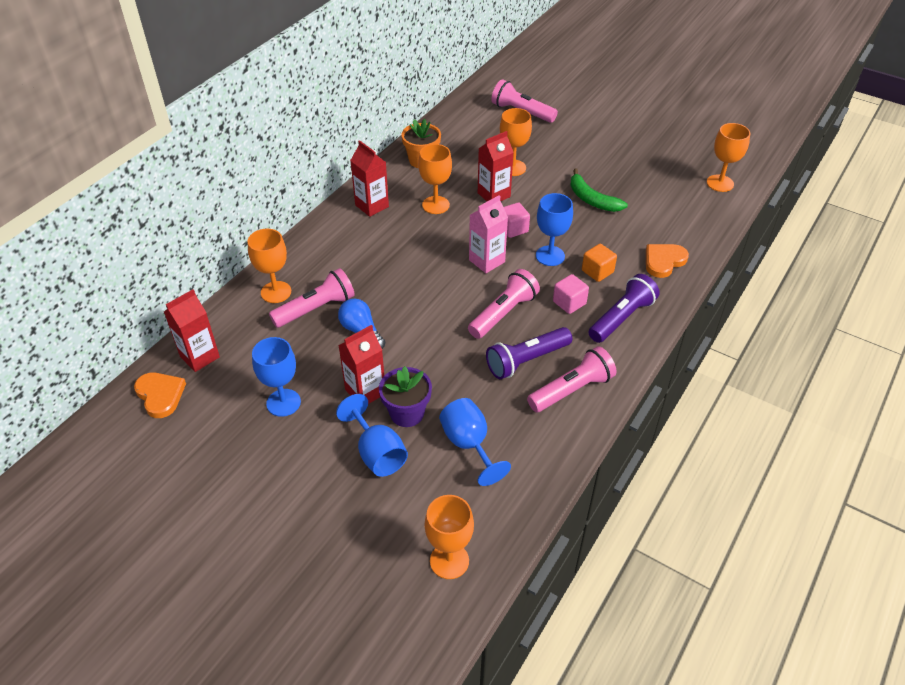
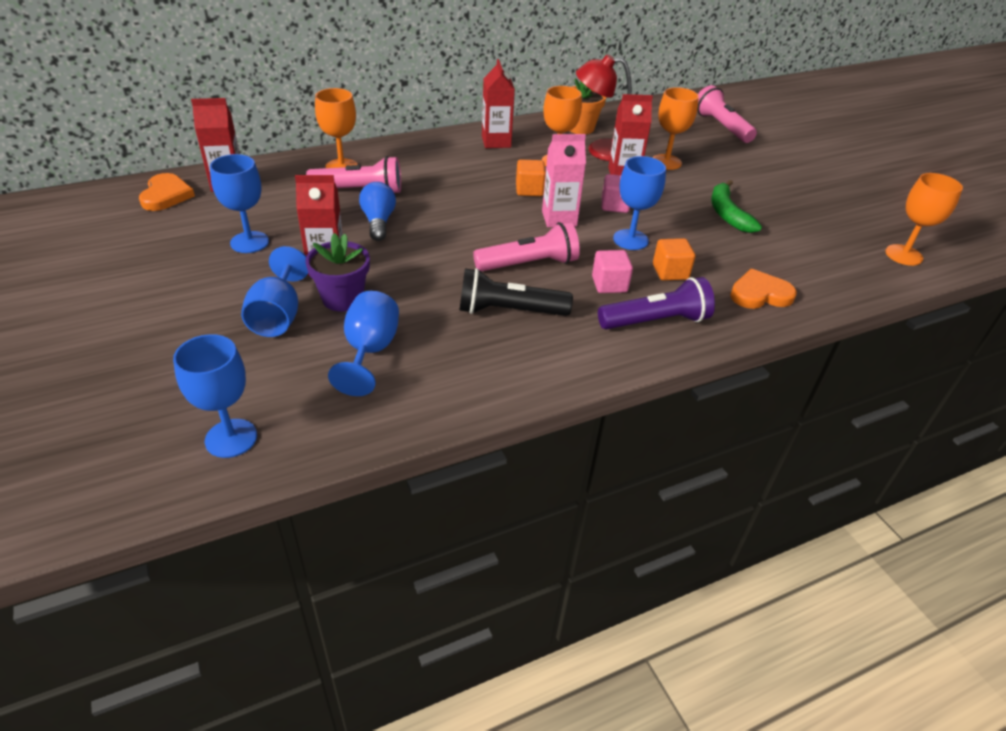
camera: 30 degrees right, 5 degrees down
orange goblet [425,495,474,579] -> blue goblet [173,334,257,458]
purple flashlight [486,327,572,379] -> black flashlight [459,268,573,316]
pink flashlight [527,346,616,412] -> none
none -> orange cube [516,160,546,196]
none -> red lamp [576,54,632,161]

